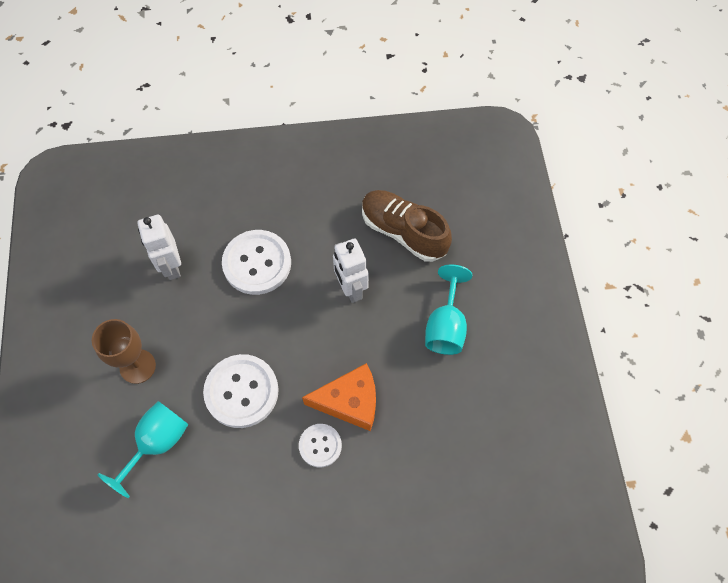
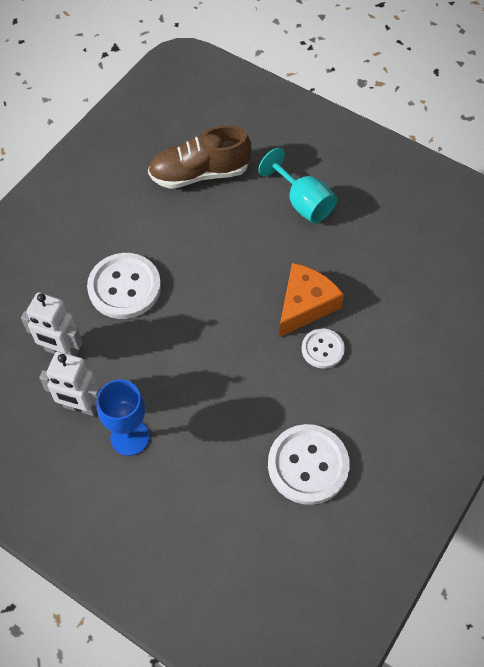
camera: 50 degrees left, 5 degrees down
brown goblet [92,319,156,384] -> blue goblet [97,380,150,456]
turquoise goblet [97,401,188,498] -> none
white button [203,354,279,428] -> white button moved to [268,424,350,505]
white robot [333,238,369,303] -> white robot moved to [39,352,101,416]

